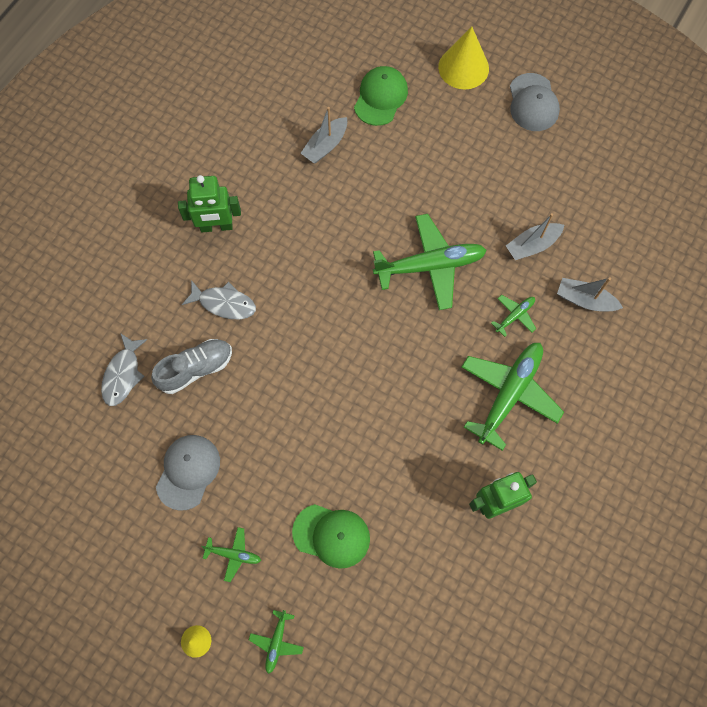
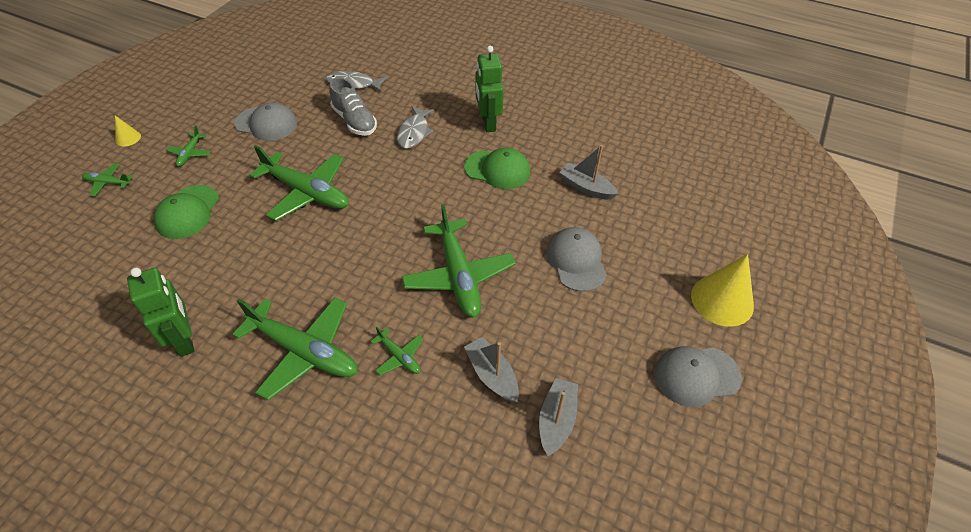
camera: 85 degrees right, 20 degrees down
green cap [354,66,408,126] -> green cap moved to [464,148,530,189]
grey boat [557,277,623,312] -> grey boat moved to [539,378,578,456]
none -> green plane [249,145,349,221]
none -> grey cap [547,227,607,292]

